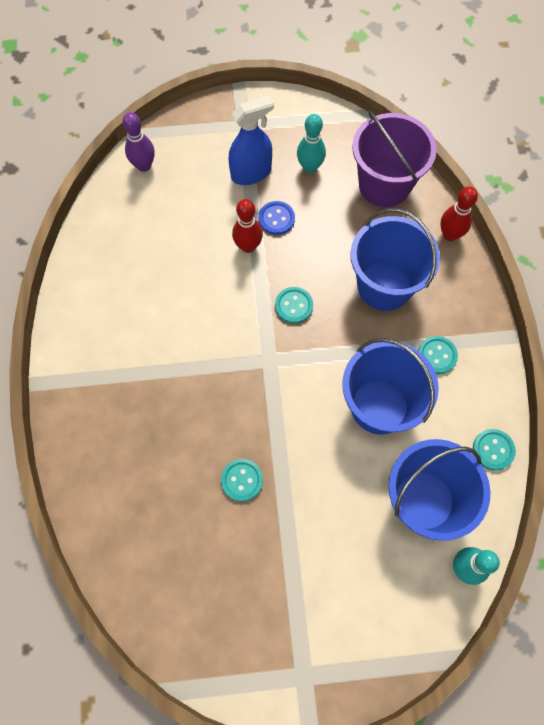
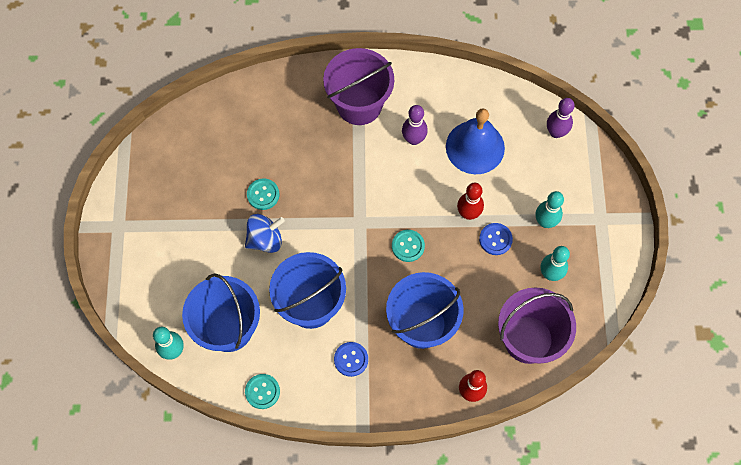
camera: 95 degrees right, 0 degrees up
blue spray bottle [228,96,274,185] -> turquoise bowling pin [536,191,564,228]
turquoise button [418,336,458,374] -> blue button [334,342,368,377]
none -> blue spinning top [245,214,285,253]
none -> purple bucket [323,48,394,125]
none -> purple bowling pin [402,105,428,145]
none -> blue bell [446,109,505,174]

